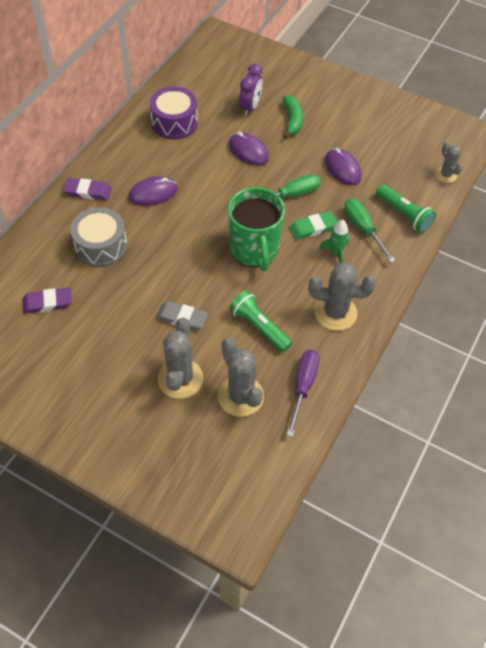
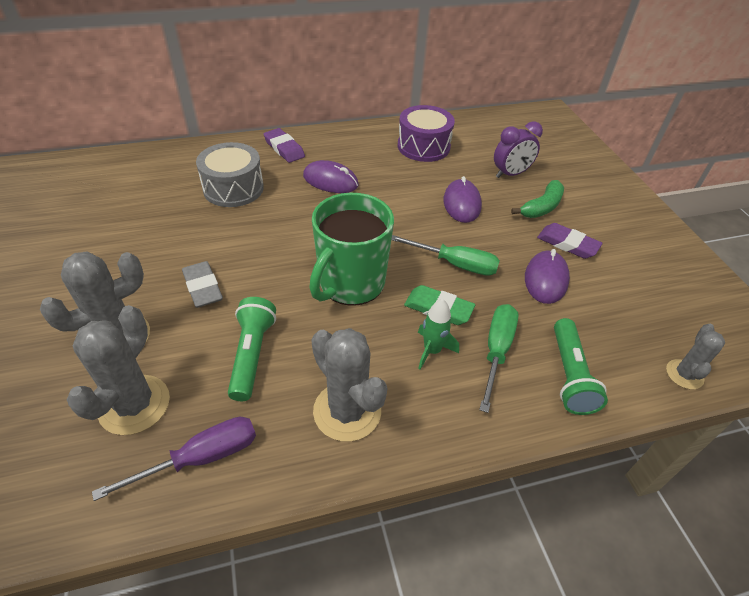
camera: 45 degrees right, 10 degrees down
purple eraser [22,288,72,314] -> purple eraser moved to [537,223,603,259]

